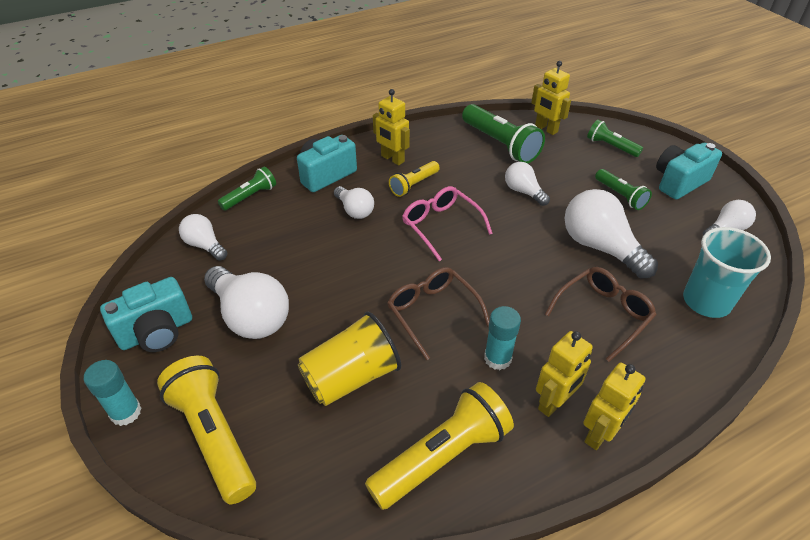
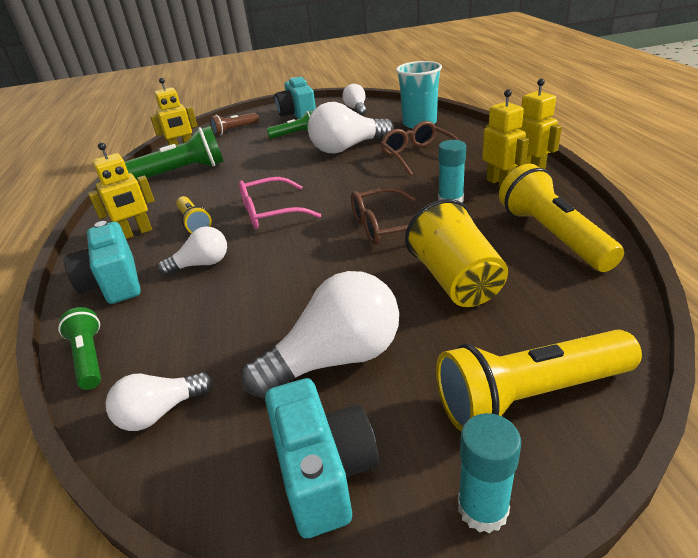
camera: 70 degrees left, 10 degrees down
white light bulb [505,162,550,206] -> none
green flashlight [587,120,643,157] -> brown flashlight [210,113,259,135]

